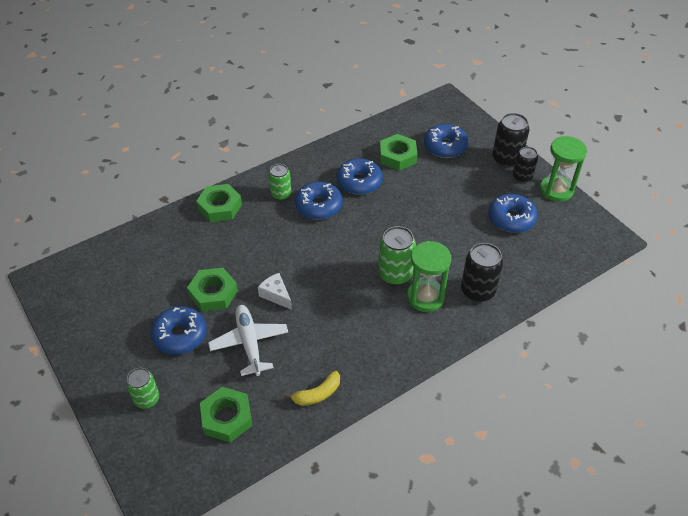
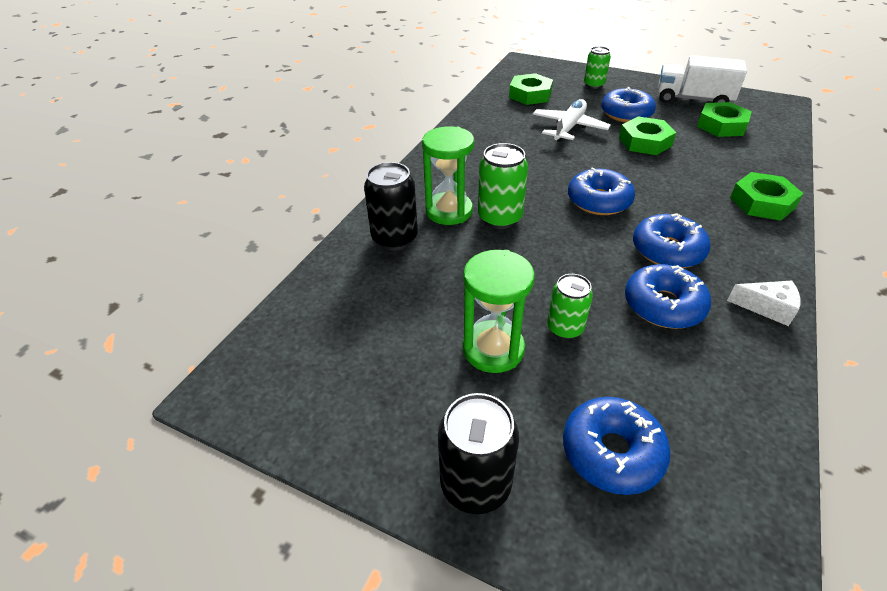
camera: 150 degrees right, 5 degrees down
white plane [208,305,288,376] -> white plane turned 105 degrees counterclockwise [533,99,611,142]
white cheese [258,273,292,310] -> white cheese moved to [727,281,801,326]
green can [269,164,291,201] -> green can moved to [547,274,593,339]
yellow banana [284,371,340,406] -> none
green nut [380,134,417,171] -> green nut moved to [697,102,752,137]
blue donut [488,194,538,233] -> blue donut moved to [568,167,635,215]
black can [513,147,538,183] -> none
green hourglass [540,136,587,202] -> green hourglass moved to [463,250,535,373]
none -> white truck [658,55,747,103]

